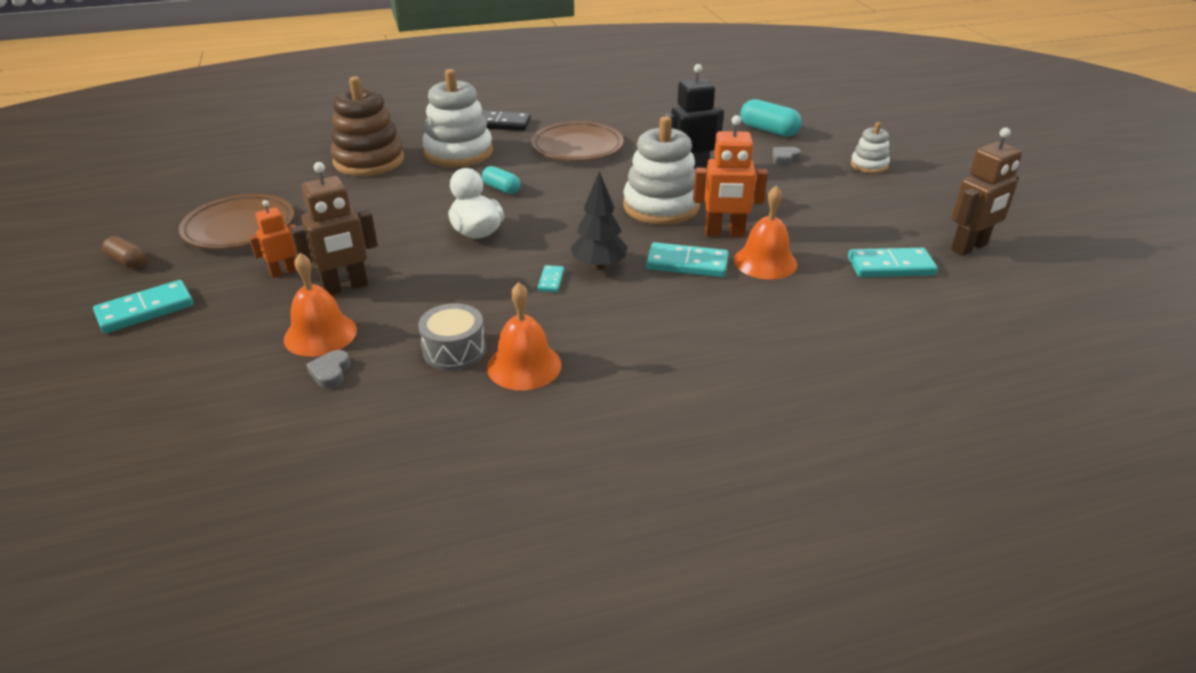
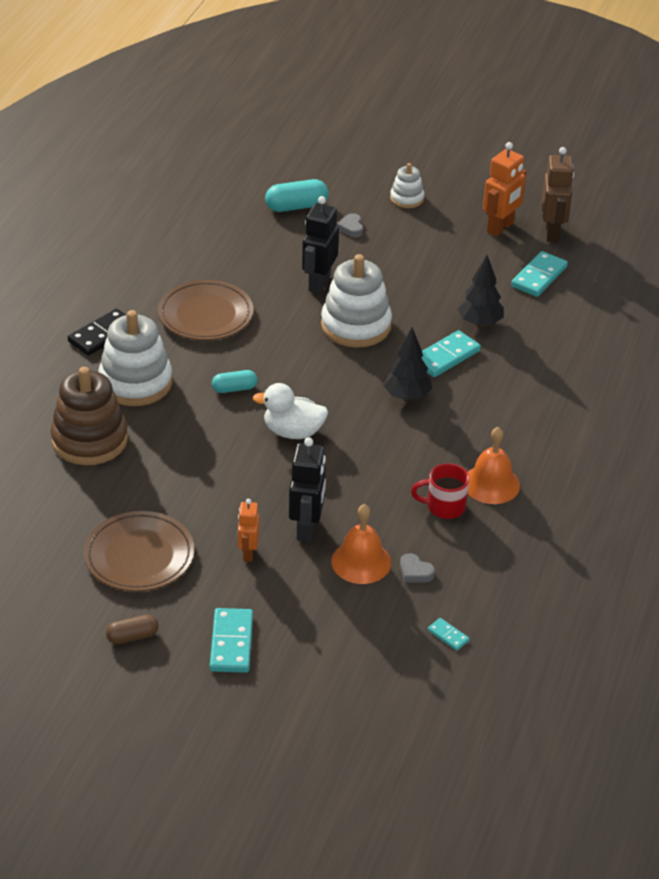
camera: 55 degrees left, 5 degrees up
brown robot [290,162,378,295] -> black robot [289,437,326,542]
grey drum [418,303,486,371] -> red mug [411,463,469,519]
turquoise domino [537,265,564,292] -> turquoise domino moved to [428,618,469,651]
orange robot [693,115,768,237] -> orange robot moved to [483,142,527,237]
orange bell [734,186,797,280] -> black tree [458,255,504,327]

